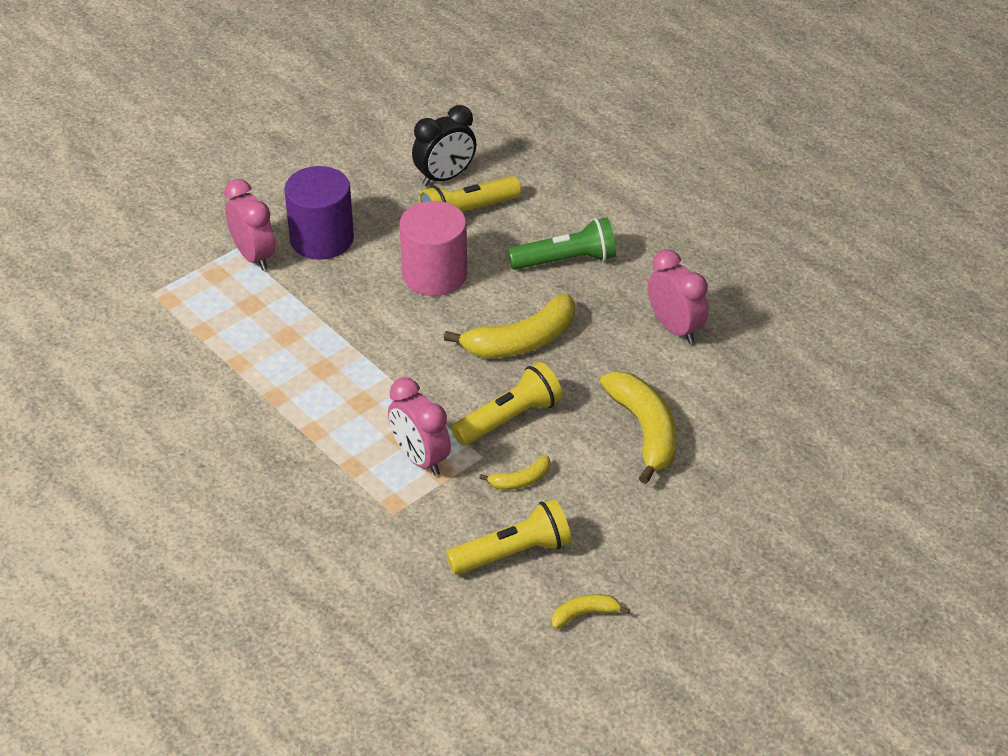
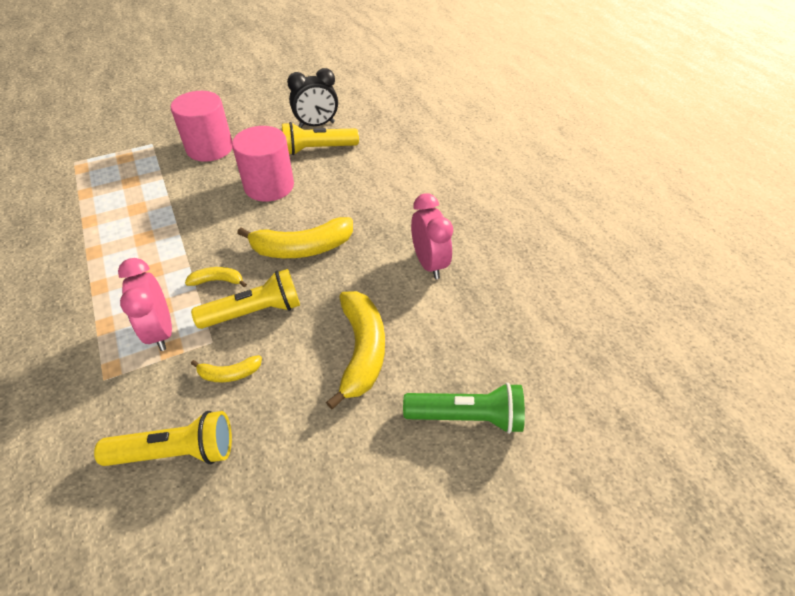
camera: 15 degrees right, 5 degrees up
pink clock [224,179,275,271] -> none
purple cylinder [284,166,354,260] -> pink cylinder [171,91,232,162]
green flashlight [508,217,616,270] -> green flashlight moved to [403,383,525,434]
yellow banana [552,594,630,629] -> yellow banana moved to [185,267,247,287]

